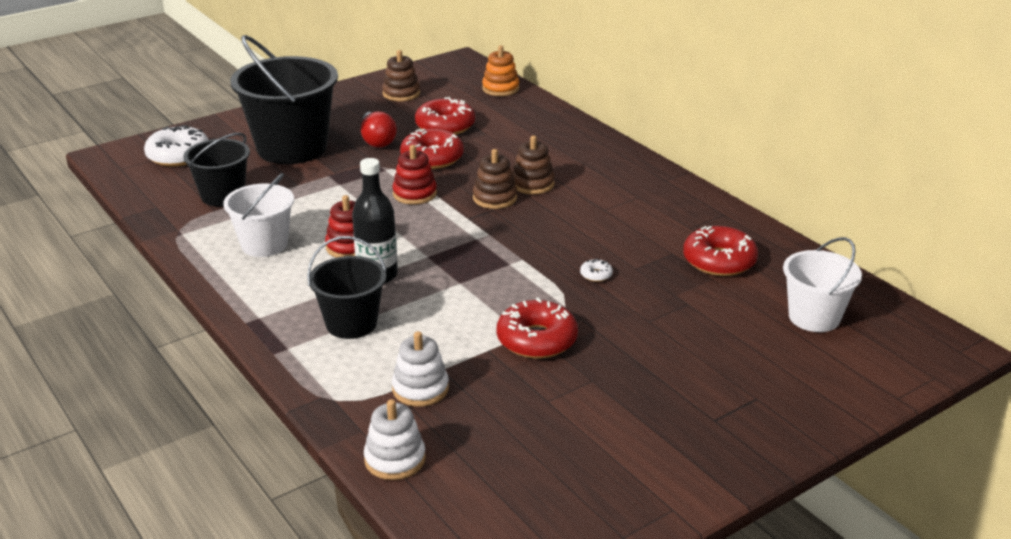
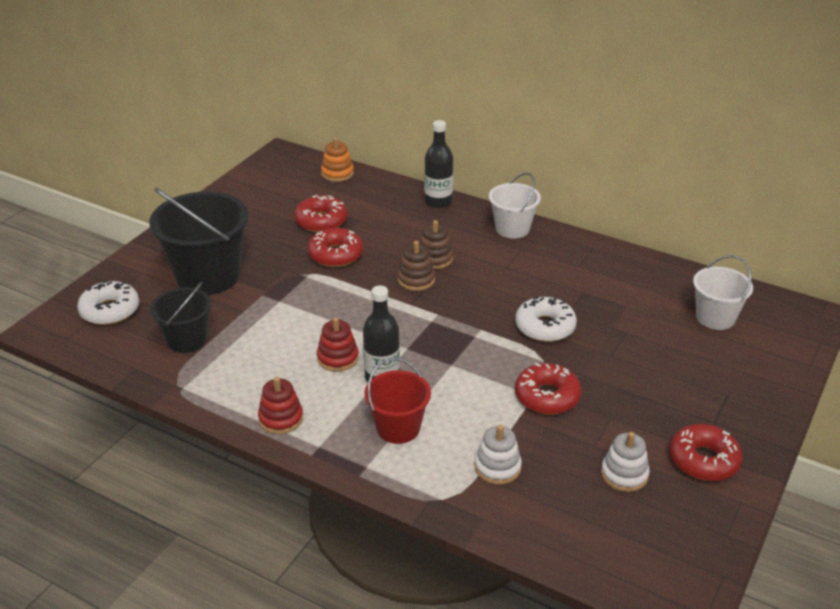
camera: 25 degrees left, 5 degrees up
white bucket [223,173,294,257] -> white bucket moved to [489,172,541,238]
black bucket [307,236,387,339] -> red bucket [364,358,431,444]
red light bulb [361,112,397,148] -> none
white stacking toy [364,399,426,480] -> white stacking toy moved to [601,432,650,492]
brown stacking toy [382,50,420,101] -> none
red stacking toy [393,145,437,205] -> red stacking toy moved to [258,377,303,434]
white donut [580,259,613,282] -> white donut [515,296,577,342], size x2.30
red donut [683,226,758,276] -> red donut moved to [669,424,743,481]
none -> black bottle [424,120,453,208]

